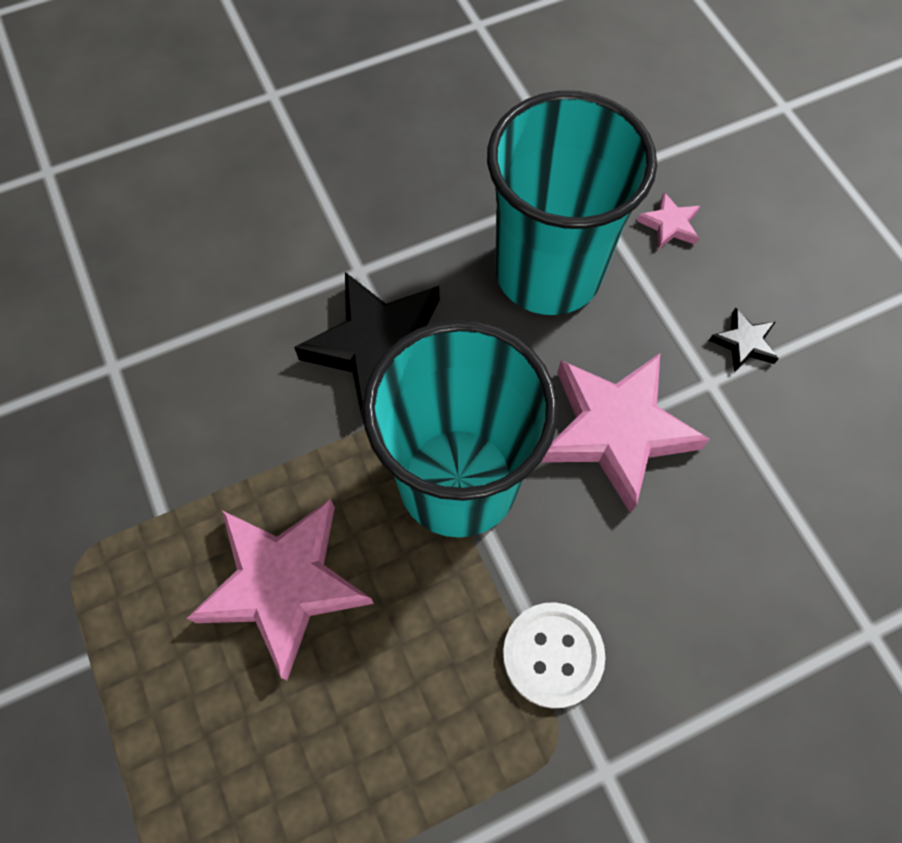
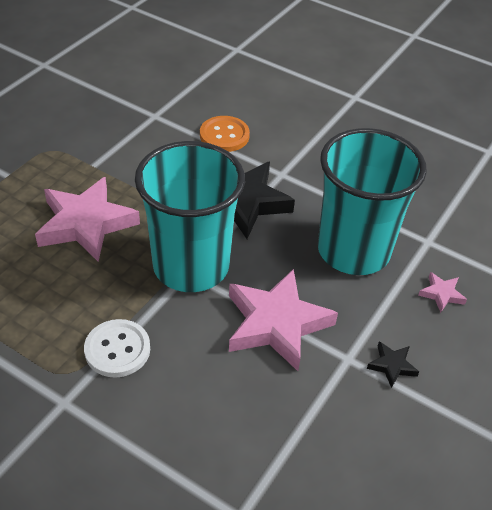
camera: 55 degrees right, 20 degrees down
none -> orange button [200,116,250,152]

